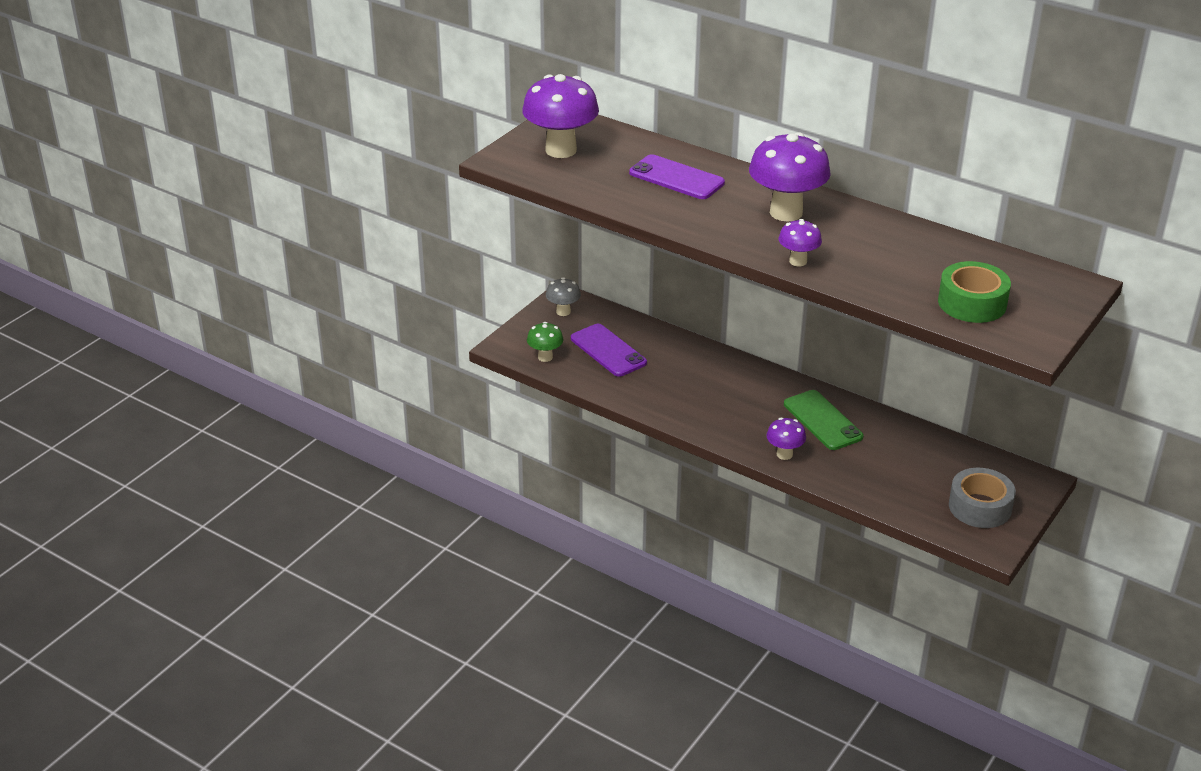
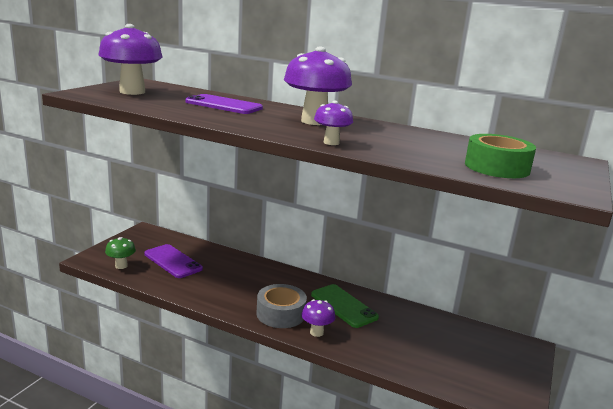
camera: 10 degrees left, 15 degrees down
grey mushroom [546,277,581,316] -> none
grey tape [949,468,1016,528] -> grey tape moved to [257,284,307,328]

